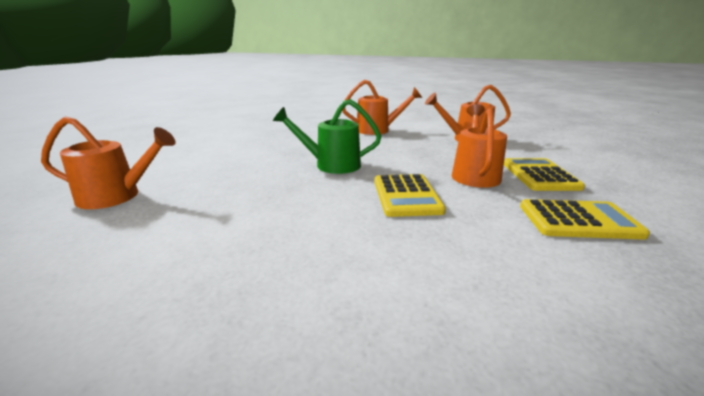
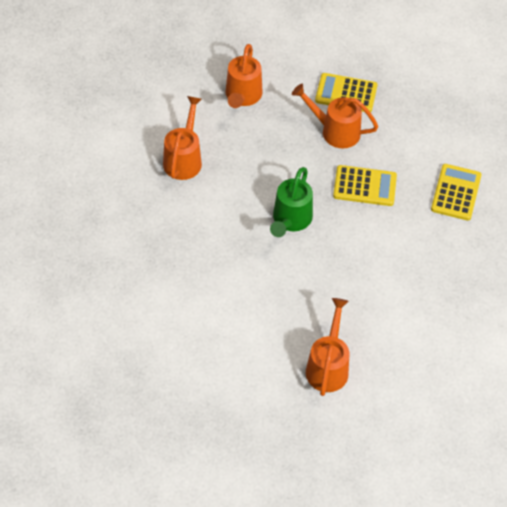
camera: 80 degrees left, 30 degrees up
yellow calculator [520,199,650,240] -> yellow calculator moved to [431,164,482,220]

